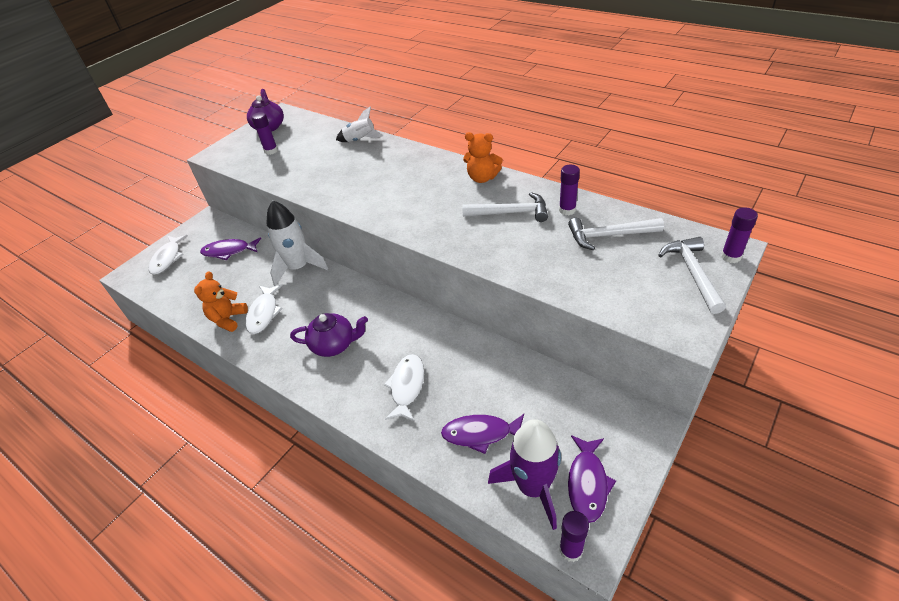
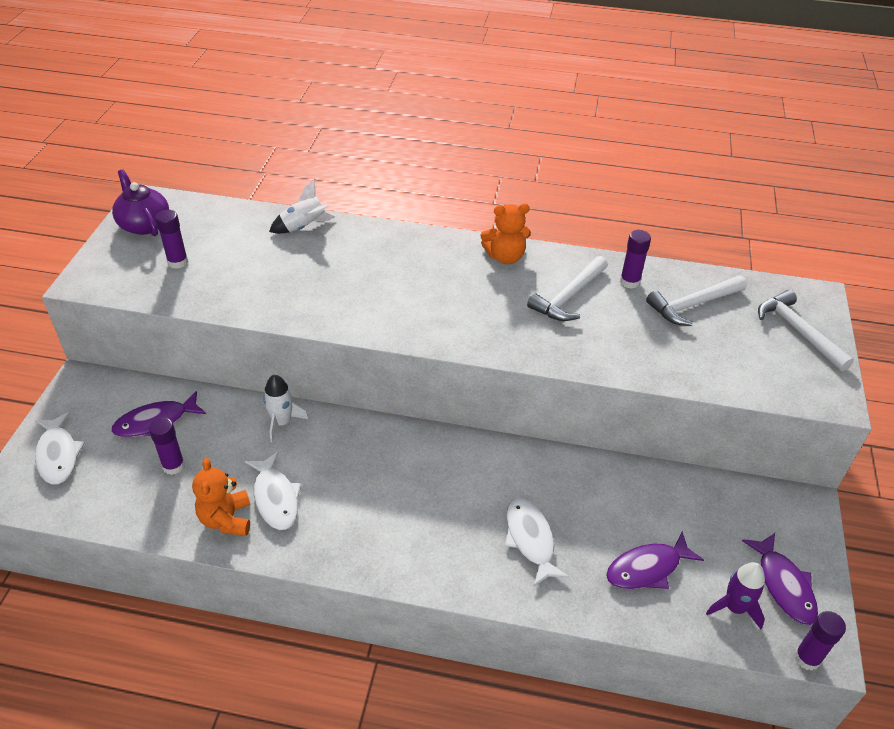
camera: 30 degrees left, 0 degrees up
white rocket [266,201,328,286] -> white rocket [263,375,309,442], size x0.59
purple teapot [290,313,368,357] -> none
white hammer [462,192,548,222] -> white hammer turned 150 degrees clockwise [527,256,608,321]
purple rocket [488,419,561,530] -> purple rocket [706,562,765,629], size x0.59
purple glue stick [721,207,758,263] -> purple glue stick moved to [149,417,185,475]

